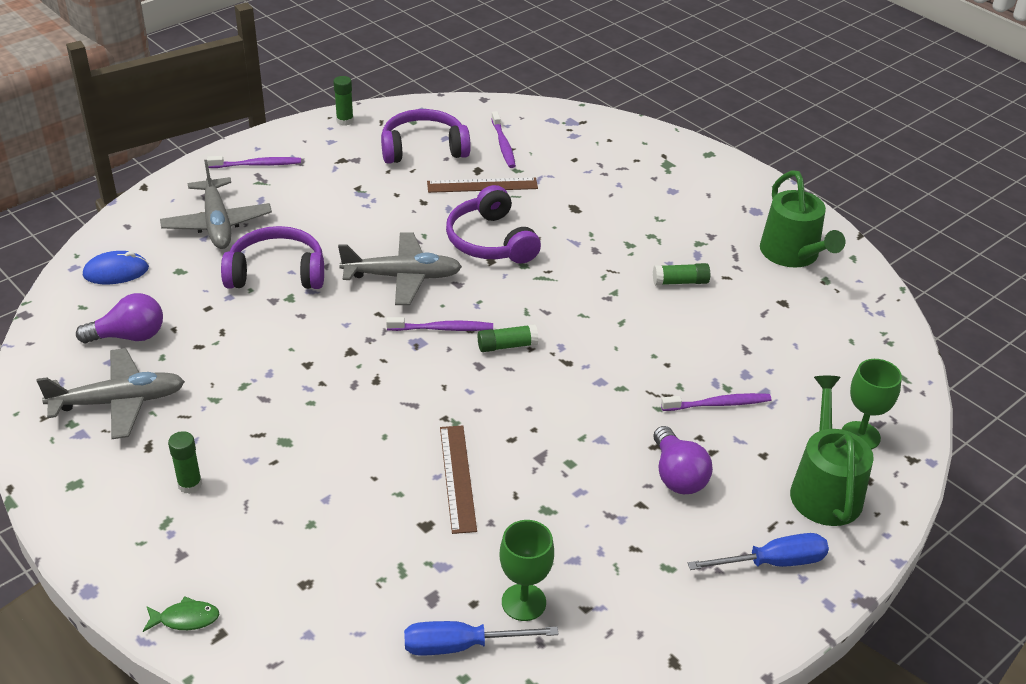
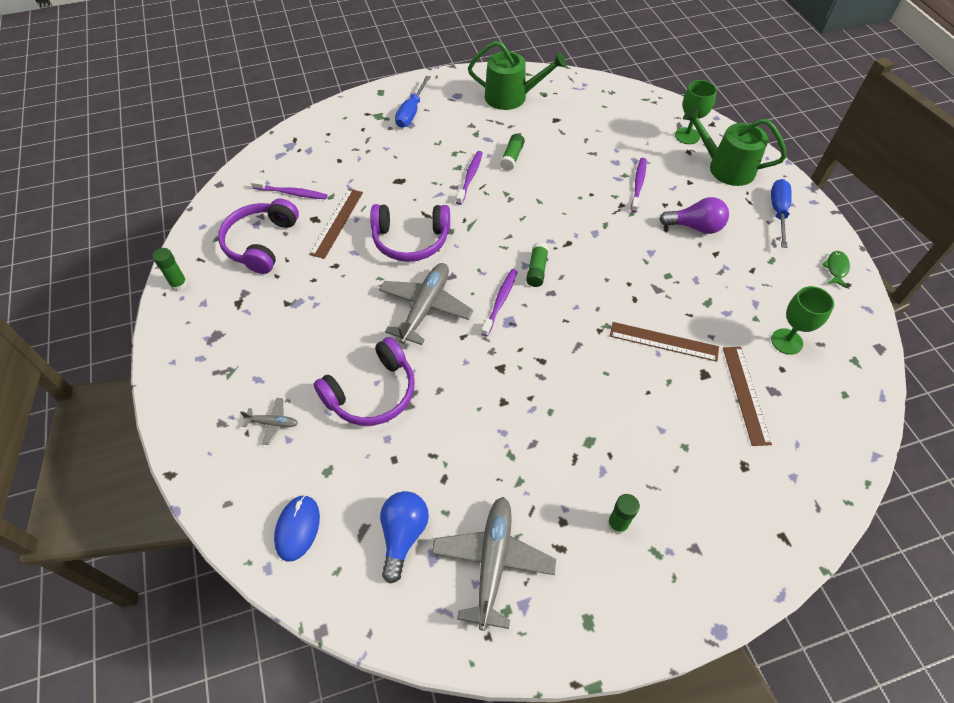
camera: 65 degrees left, 15 degrees up
purple light bulb [76,293,163,343] -> blue light bulb [380,491,429,584]
green fish [143,596,219,632] -> green fish moved to [822,251,850,288]
grey plane [160,160,272,249] -> grey plane [240,398,298,445], size x0.48
purple toothbrush [207,156,301,168] -> purple toothbrush moved to [456,151,483,205]
purple headphones [221,226,324,289] -> purple headphones turned 150 degrees counterclockwise [314,337,415,426]
blue screwdriver [404,621,559,655] -> blue screwdriver moved to [395,76,431,128]
none -> brown ruler [723,347,772,446]

